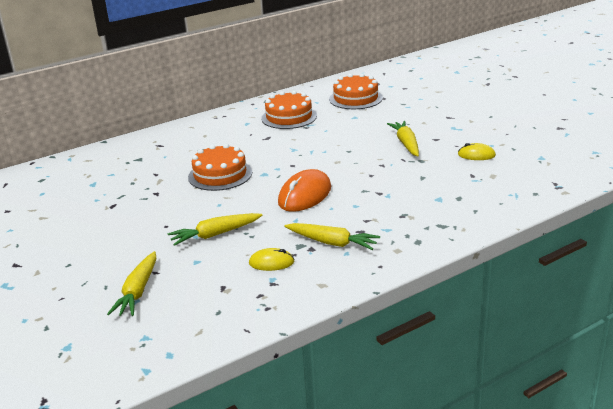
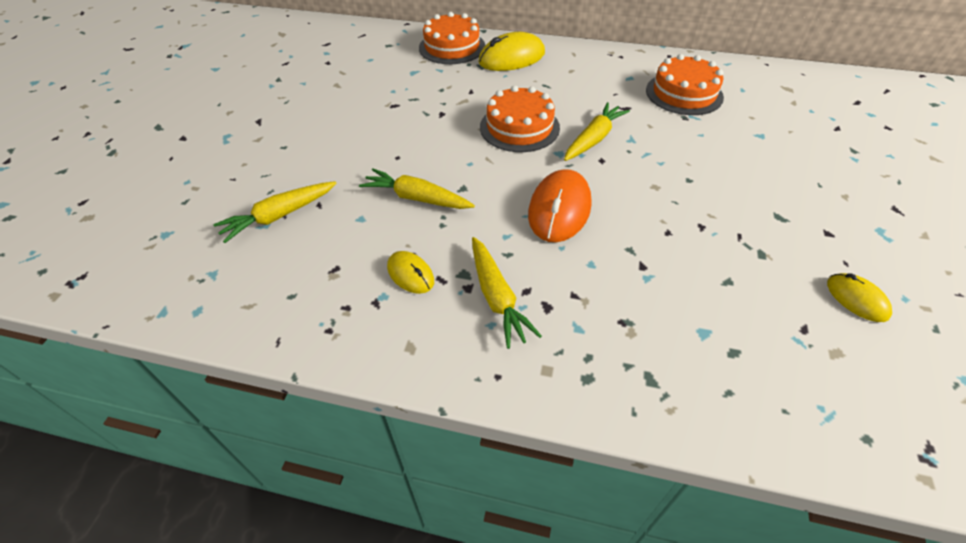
camera: 45 degrees right, 20 degrees up
orange mouse [278,169,331,212] -> orange mouse turned 60 degrees counterclockwise [528,169,591,242]
orange cake [329,73,383,109] -> orange cake moved to [419,12,485,64]
yellow carrot [387,121,419,156] -> yellow carrot moved to [564,102,630,161]
none -> yellow mouse [478,32,545,71]

